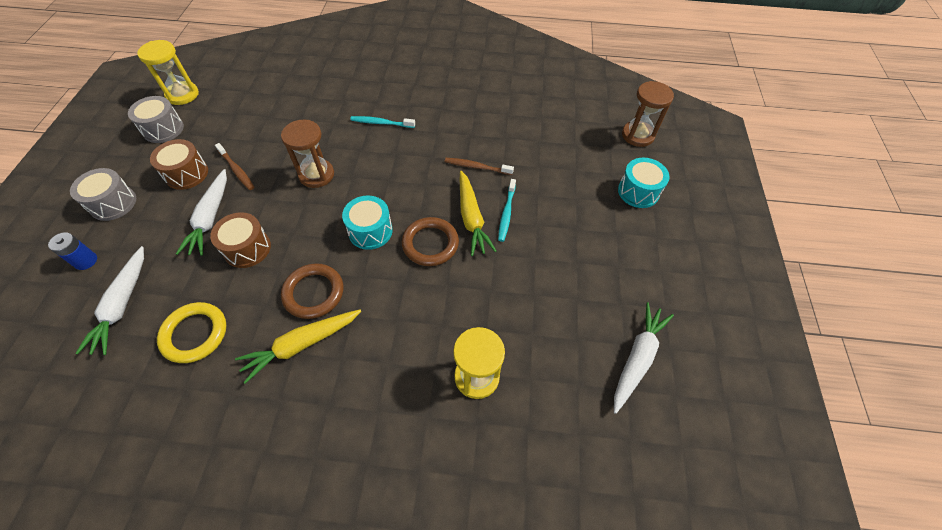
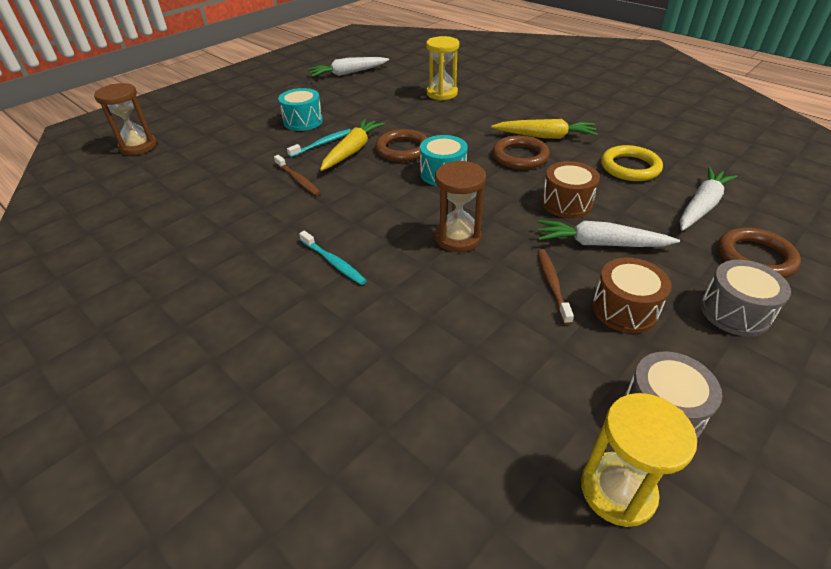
camera: 140 degrees left, 15 degrees down
blue battery [48,232,97,270] -> brown ring [718,227,801,278]
white carrot [176,169,227,256] -> white carrot turned 120 degrees counterclockwise [538,220,680,247]
turquoise drum [618,158,670,208] -> turquoise drum moved to [278,88,323,131]

